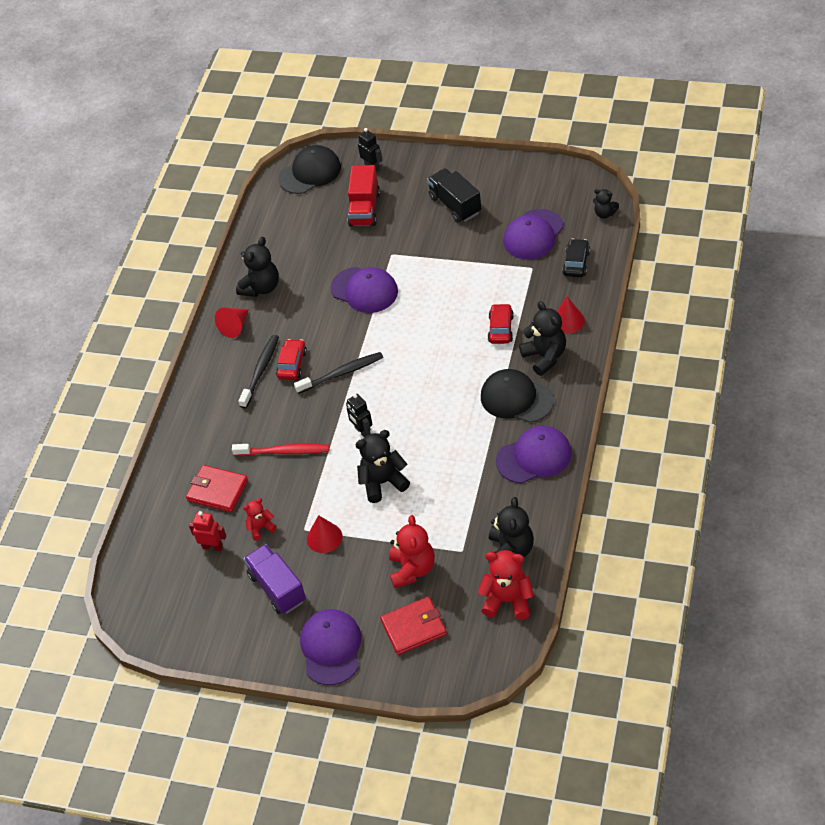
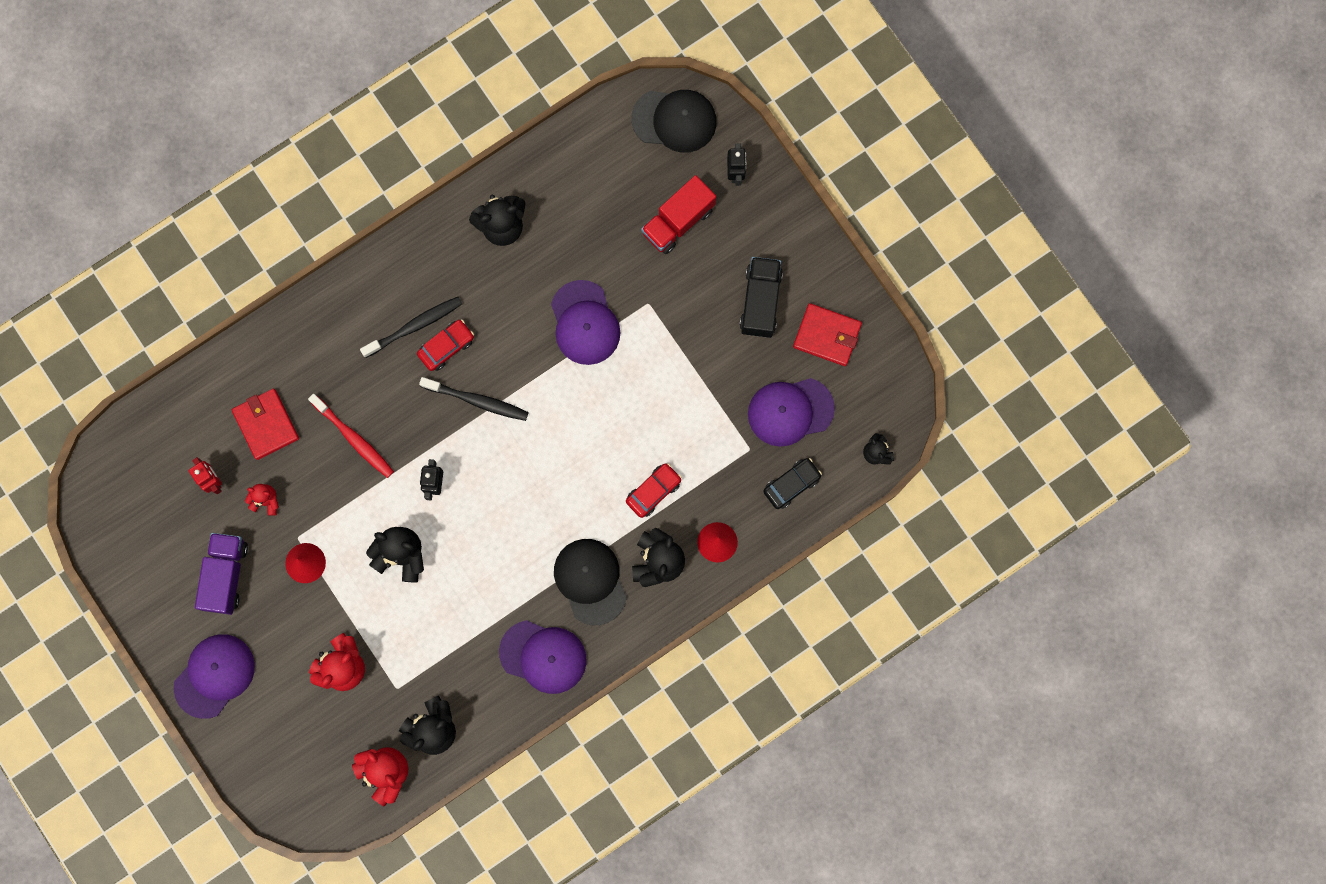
camera: 35 degrees right, 30 degrees up
red cone [215,307,249,338] -> none
red wallet [380,597,447,655] -> red wallet moved to [793,303,862,366]

